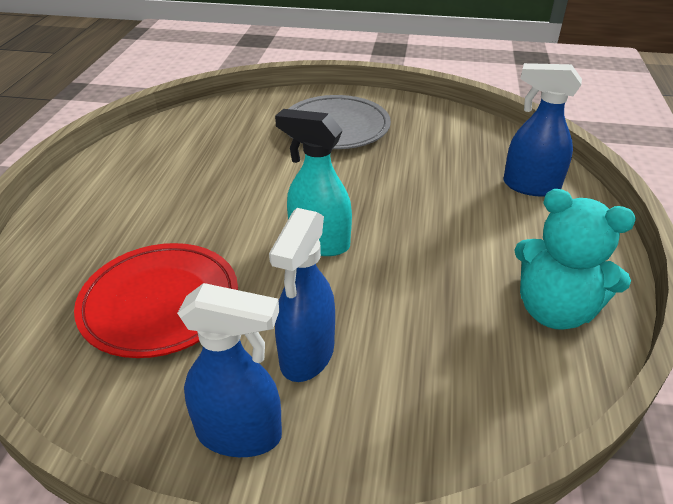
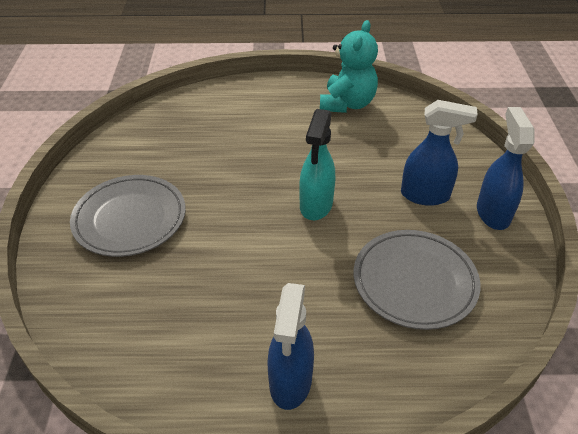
camera: 100 degrees left, 5 degrees up
red plate [74,243,238,358] -> grey plate [354,230,480,330]
blue spray bottle [503,63,582,197] -> blue spray bottle moved to [267,283,314,410]

